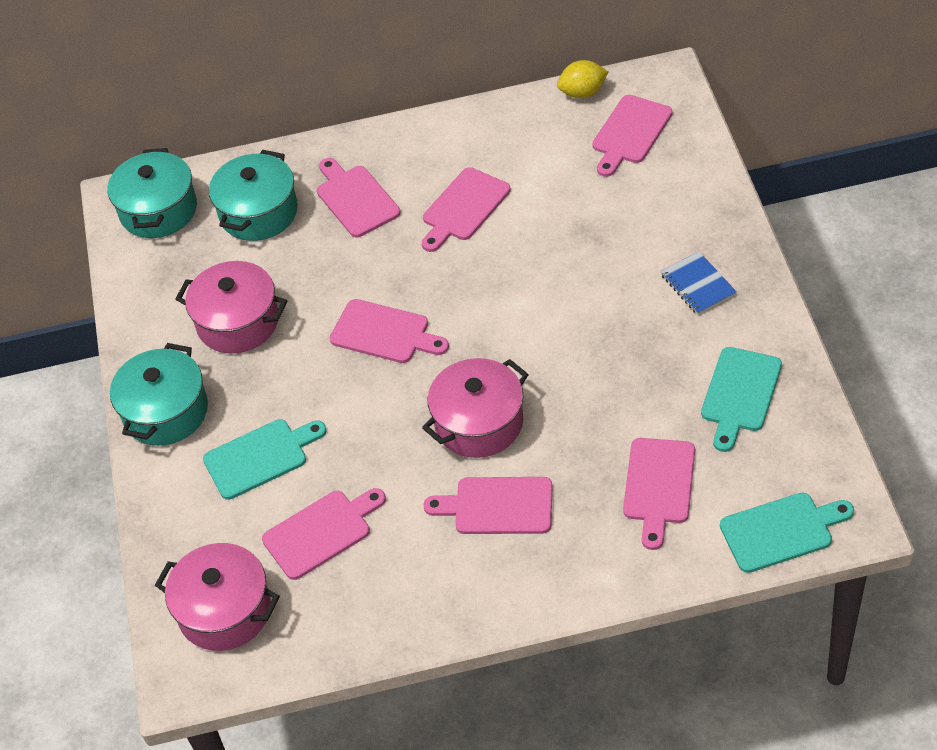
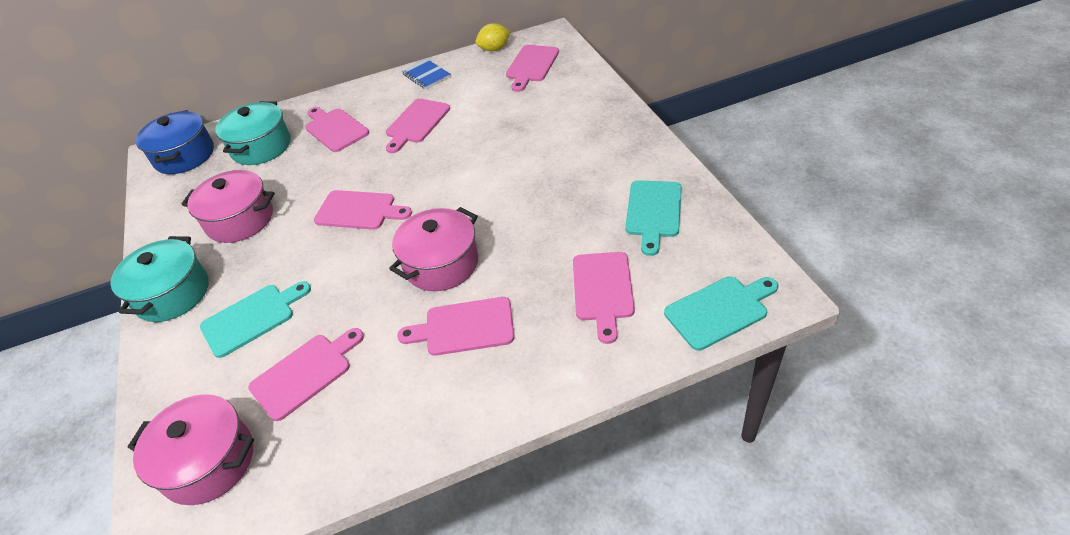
camera: 10 degrees left, 5 degrees down
turquoise pot [108,148,197,238] -> blue pot [136,110,214,174]
blue notebook [661,252,737,315] -> blue notebook moved to [402,59,451,89]

